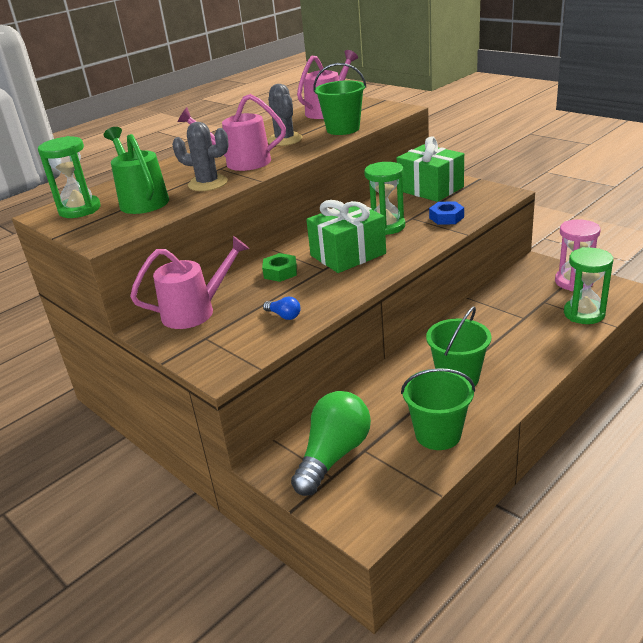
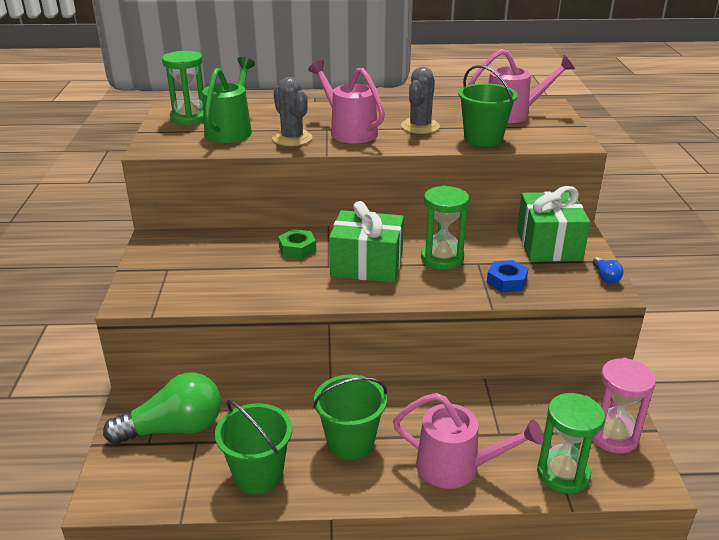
camera: 40 degrees right, 0 degrees up
pink watering can [130,236,249,329] -> pink watering can moved to [393,393,543,489]
blue light bulb [263,296,301,320] -> blue light bulb moved to [593,257,624,283]

